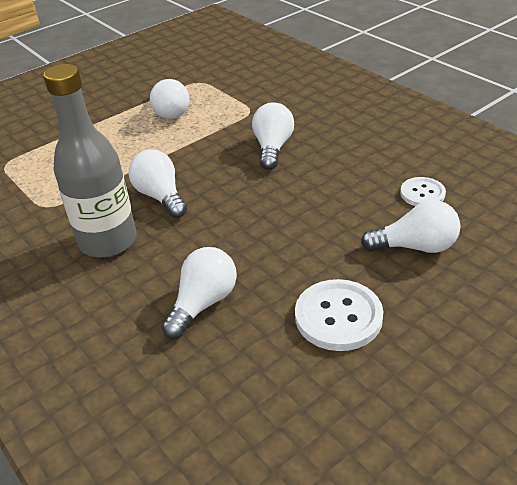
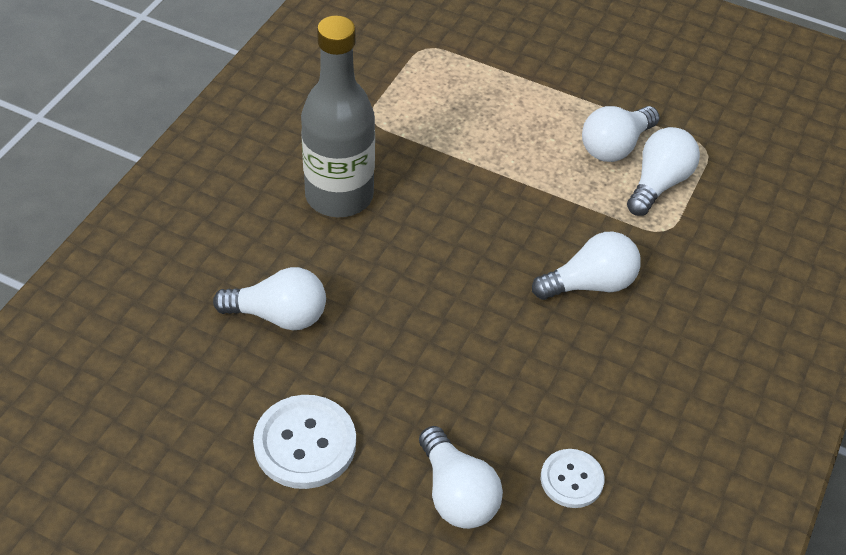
camera: 60 degrees right, 10 degrees up
white light bulb [128,149,187,218] -> white light bulb moved to [627,127,700,216]

